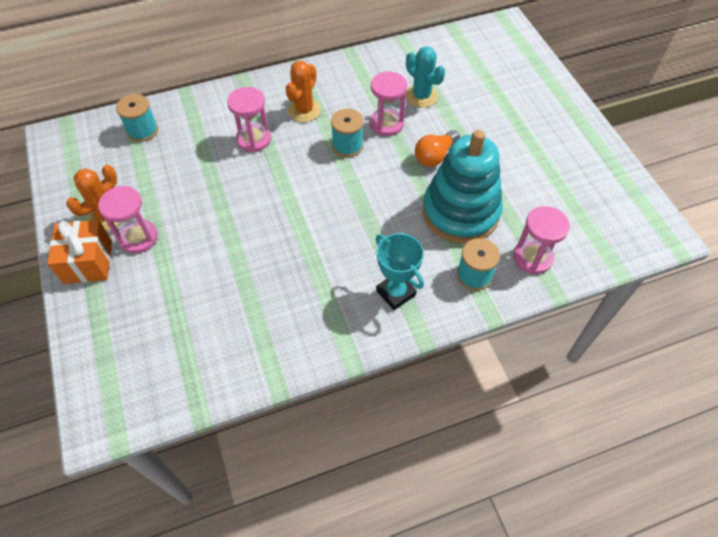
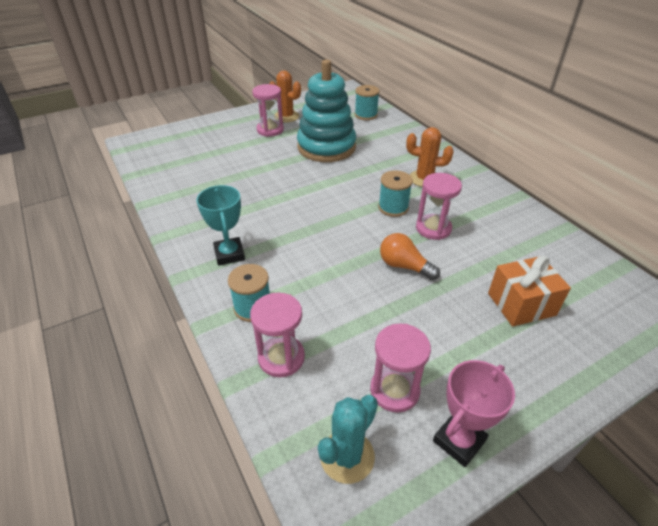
camera: 80 degrees right, 15 degrees down
orange gift [47,220,112,284] -> orange gift moved to [488,256,571,327]
pink hourglass [227,87,271,152] -> pink hourglass moved to [370,324,431,412]
turquoise trophy [376,233,424,310] -> turquoise trophy turned 60 degrees counterclockwise [196,185,245,266]
turquoise cactus [406,46,445,108] -> turquoise cactus moved to [318,395,378,484]
turquoise stacking toy [422,130,503,244] -> turquoise stacking toy moved to [297,59,356,162]
none -> pink trophy [433,360,515,467]

